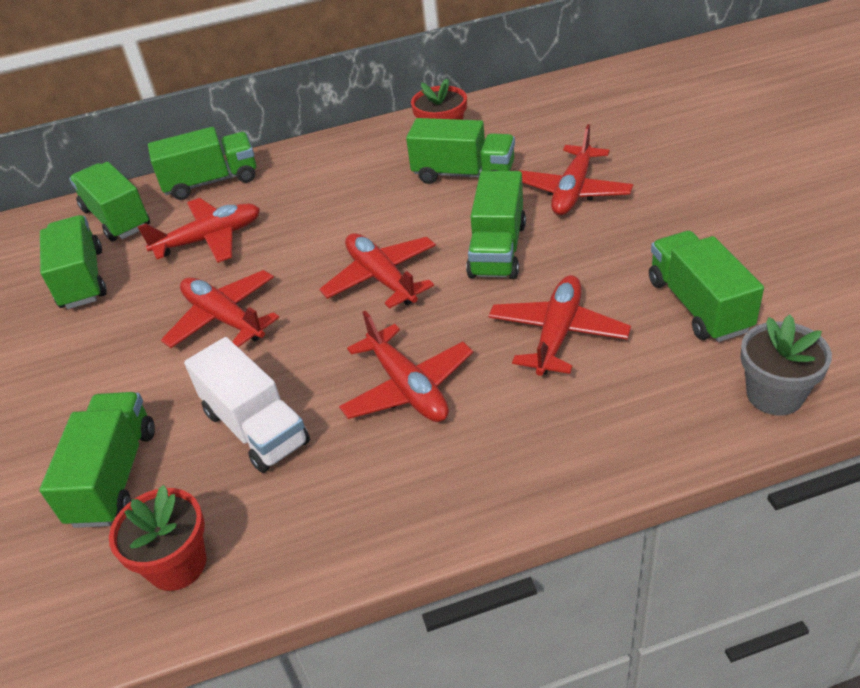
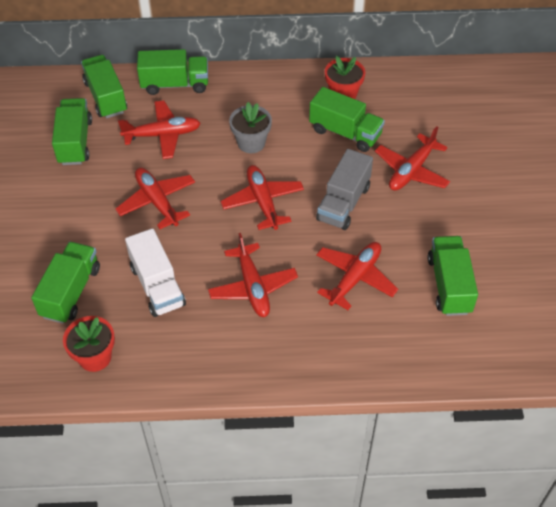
camera: 10 degrees right, 10 degrees up
green truck [466,171,526,279] -> grey truck [316,149,373,230]
grey flower pot [741,315,832,415] -> grey flower pot moved to [229,102,272,153]

